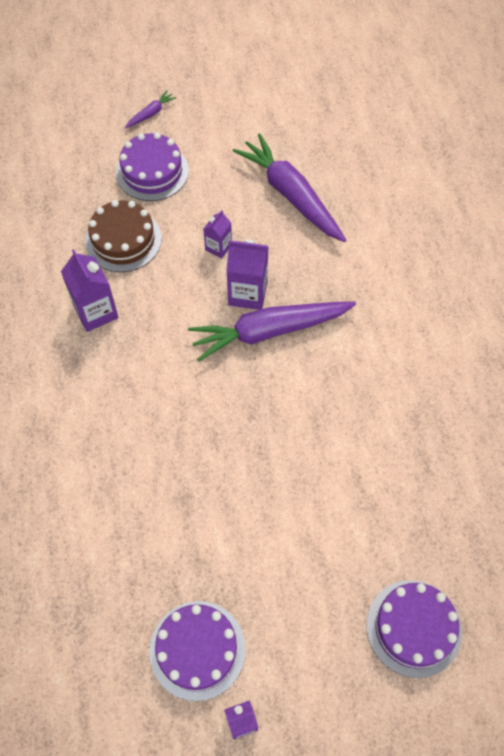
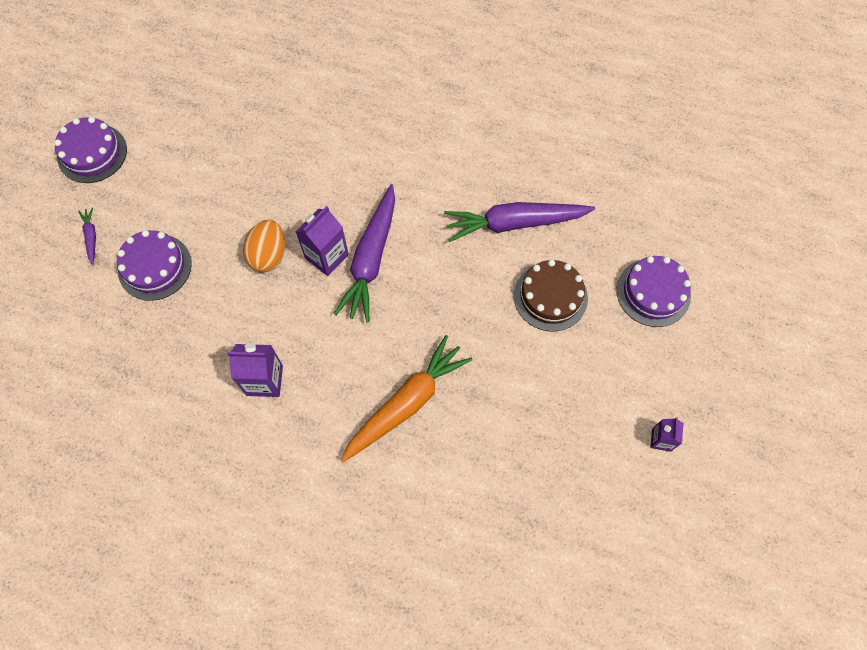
camera: 60 degrees left, 5 degrees up
brown cake [85,200,162,272] -> brown cake moved to [514,259,588,331]
purple cake [149,601,246,701] -> purple cake moved to [54,117,127,183]
purple carton [203,210,232,258] -> orange egg [243,219,285,272]
purple carrot [233,133,346,242] -> purple carrot moved to [444,202,595,242]
none -> orange carrot [341,335,473,462]

